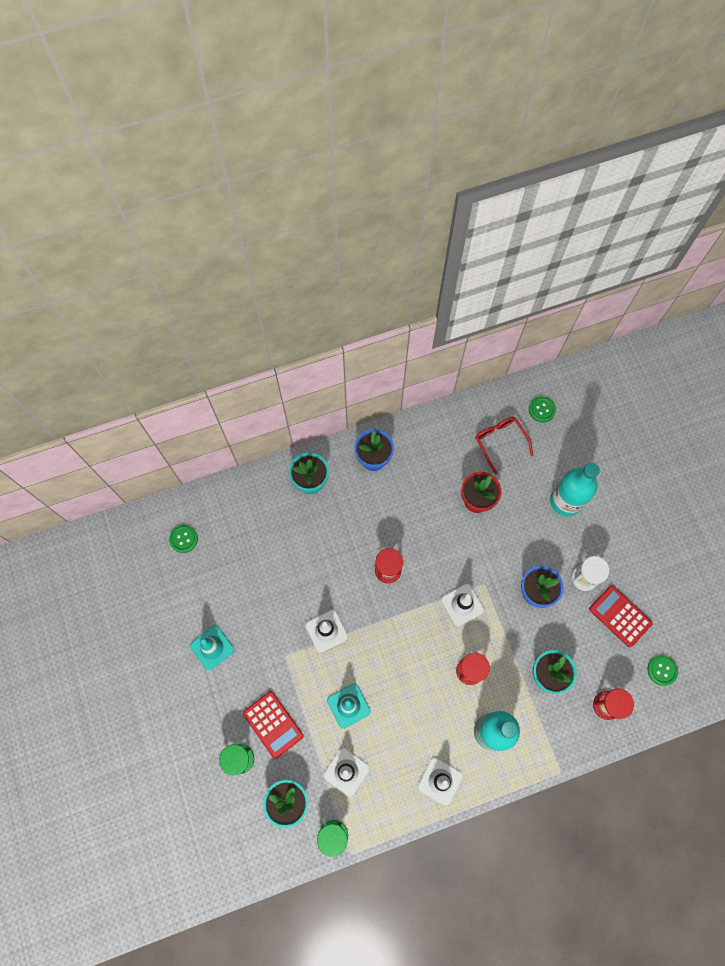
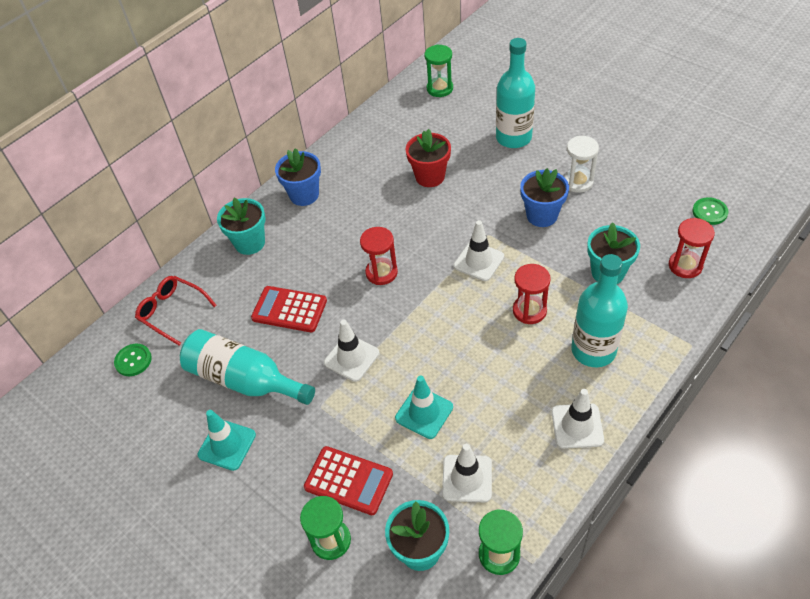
camera: 25 degrees left, 20 degrees down
red glasses [476,417,533,474] -> red glasses moved to [135,276,216,346]
green button [529,396,556,422] -> green hourglass [424,44,453,97]
red calculator [589,585,653,647] -> red calculator moved to [251,286,327,332]
none -> turquoise bottle [180,329,315,405]

